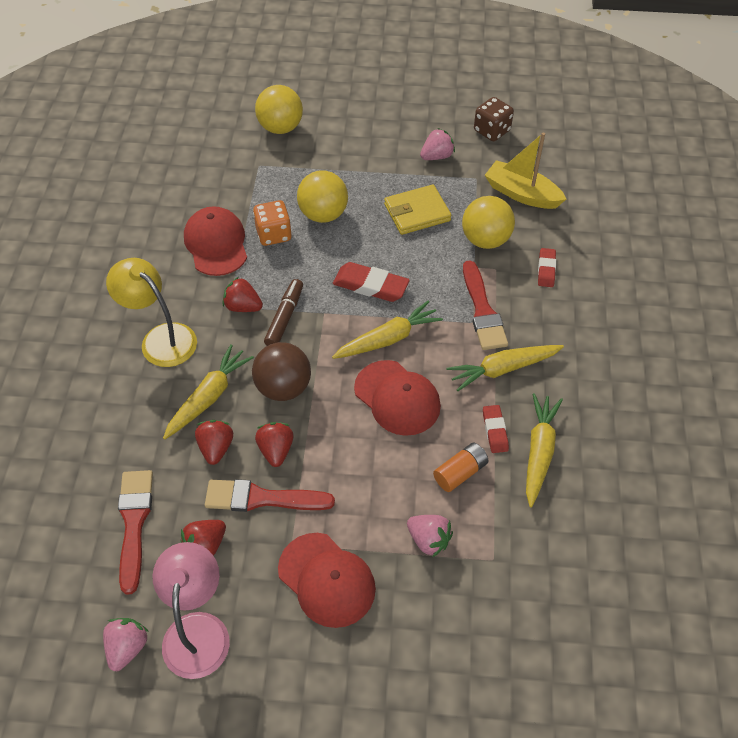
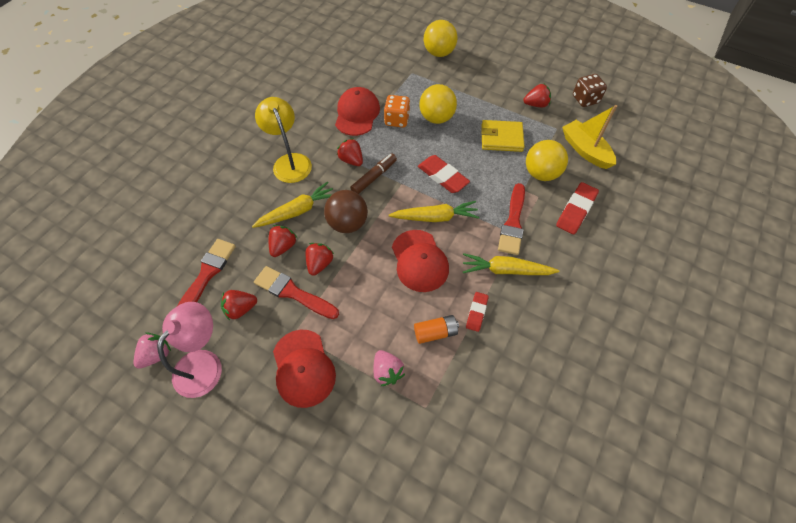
camera: 25 degrees right, 5 degrees up
pink strawberry [420,128,455,160] -> red strawberry [523,84,551,107]
yellow carrot [526,393,563,507] -> none
red eraser [538,248,556,287] -> red eraser [556,182,599,234], size x1.65

